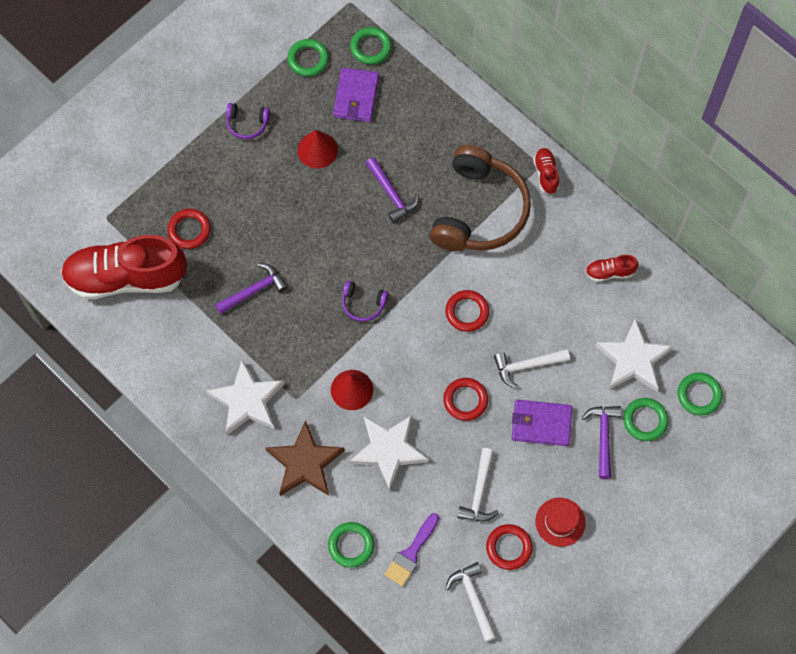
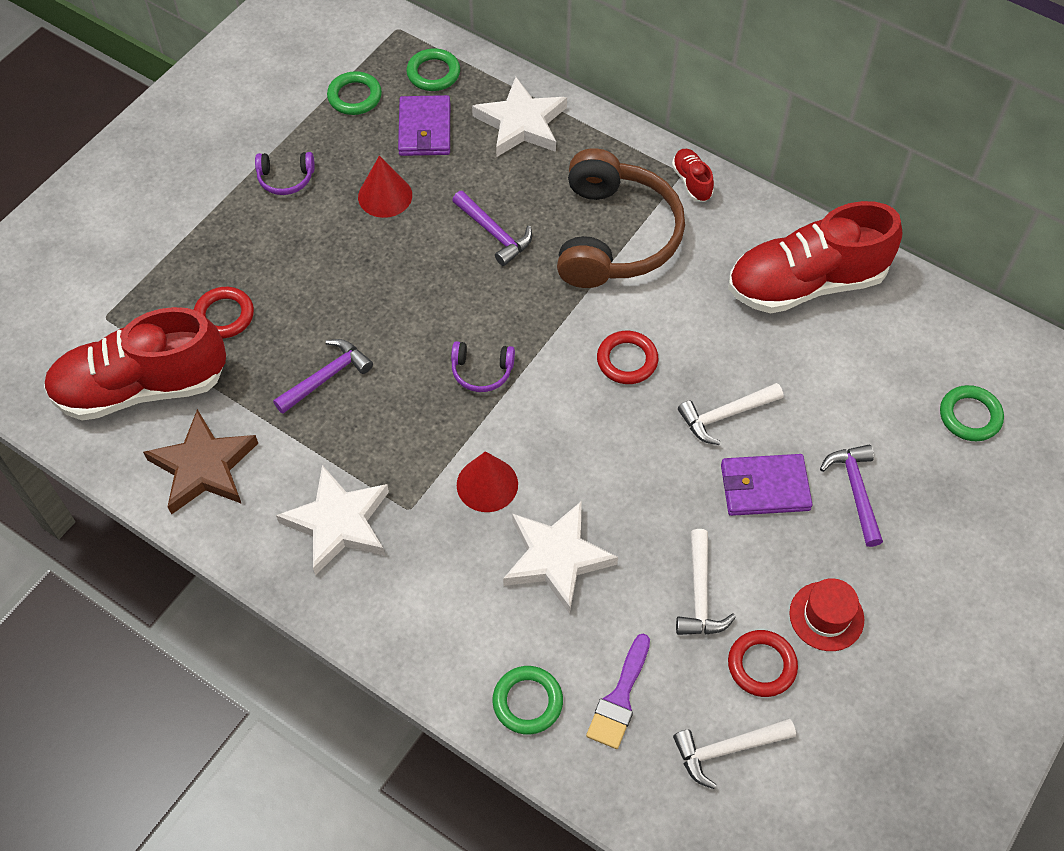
camera: 10 degrees left, 10 degrees down
brown star [266,420,345,496] -> brown star moved to [143,409,258,515]
red ring [443,378,488,421] -> none
white hammer [446,562,497,642] -> white hammer turned 75 degrees counterclockwise [673,719,796,789]
red shoe [585,255,638,282] -> red shoe [728,201,902,313], size x2.43
white star [595,318,674,392] -> white star moved to [472,77,567,157]
green ring [623,398,668,441] -> none

